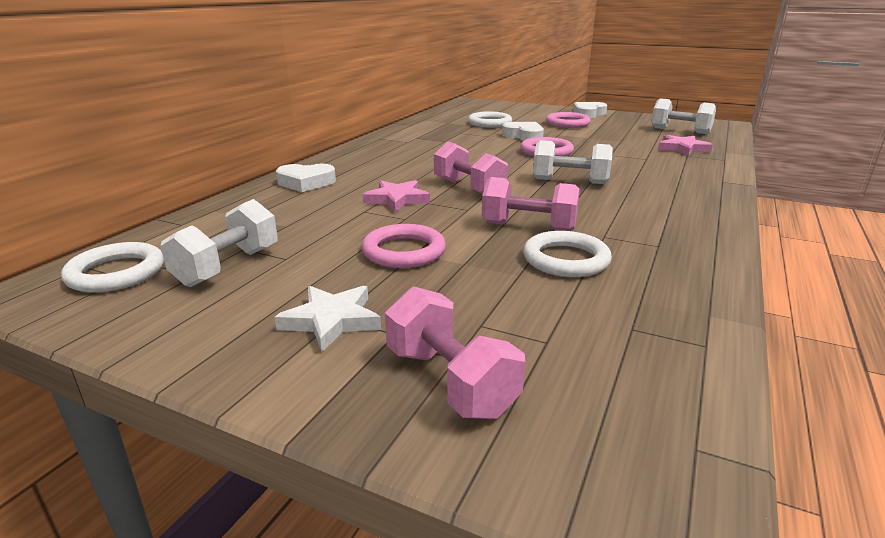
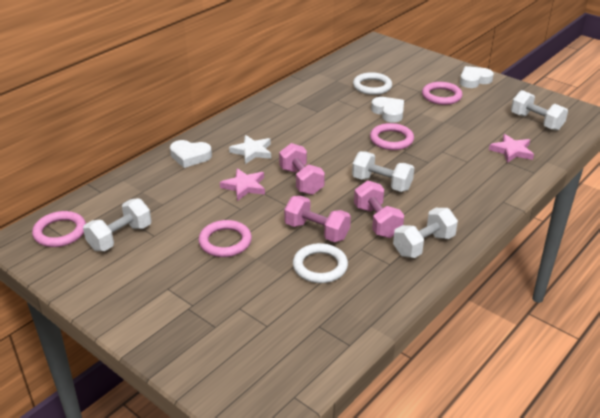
camera: 15 degrees right, 10 degrees up
white ring [61,242,164,292] -> pink ring [32,211,86,247]
white star [275,286,381,352] -> white star moved to [229,135,271,164]
pink dumbbell [385,286,525,419] -> pink dumbbell moved to [354,181,404,238]
none -> white dumbbell [393,208,458,258]

